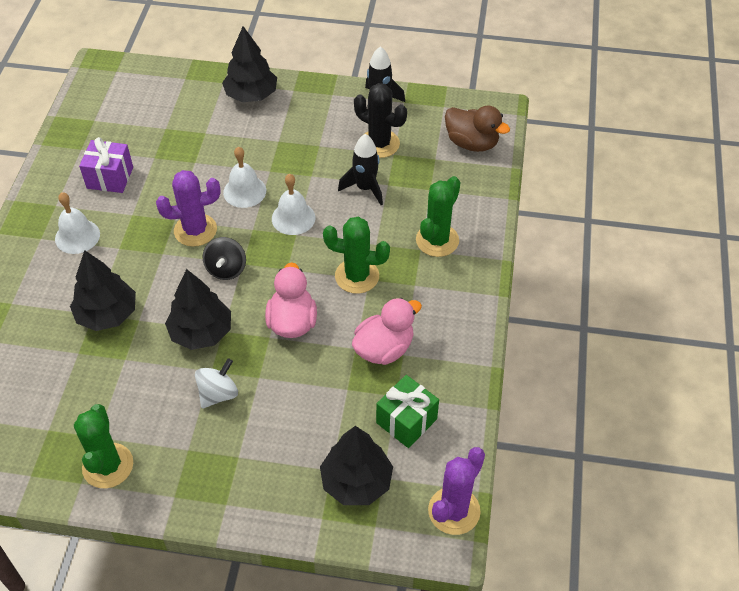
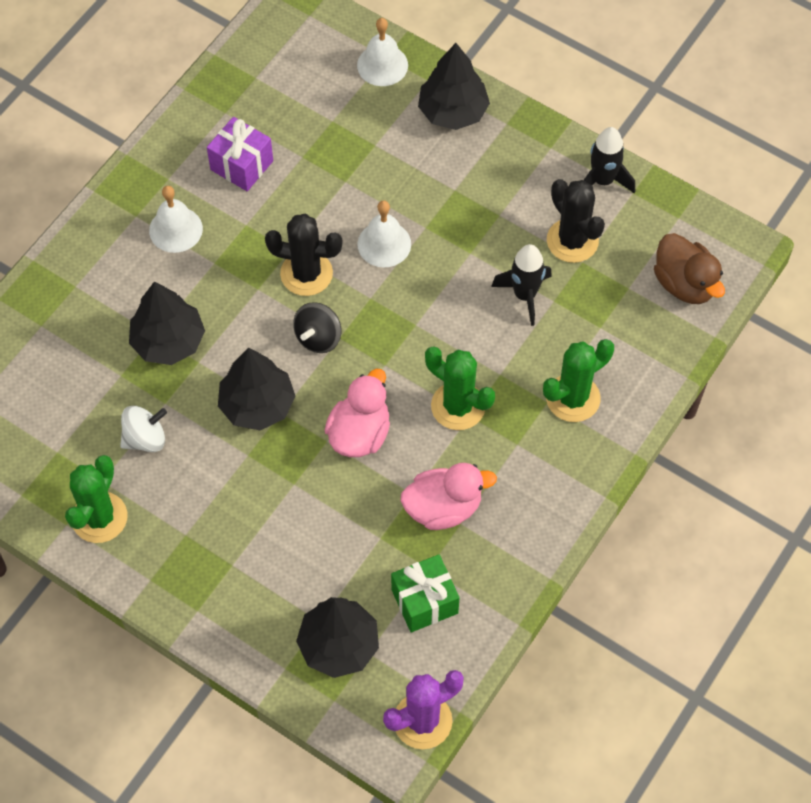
camera: 25 degrees right, 10 degrees up
purple cactus [156,170,220,247] -> black cactus [265,214,343,296]
white spinning top [195,358,238,408] -> white spinning top moved to [120,406,167,452]
white bell [272,174,315,235] -> white bell moved to [357,18,408,86]

